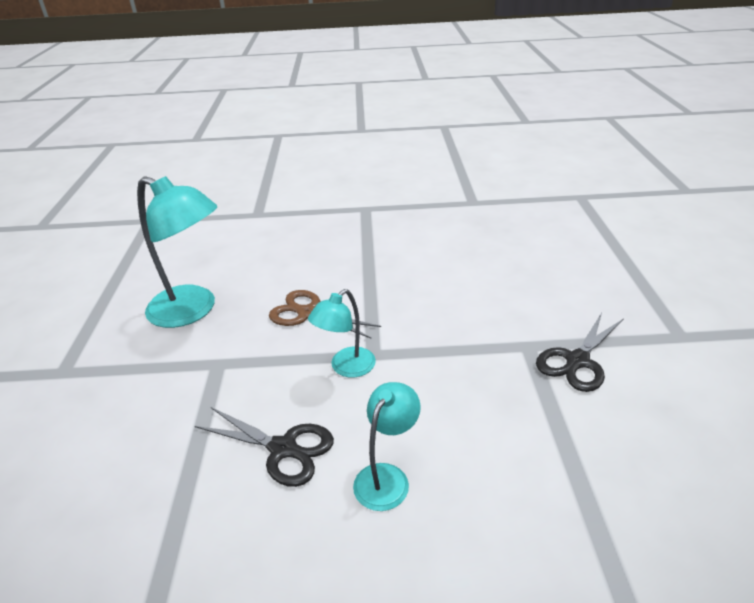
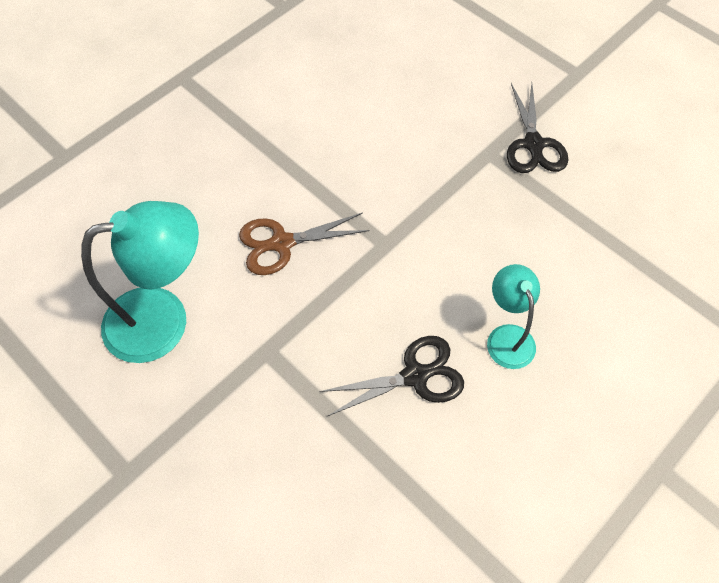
camera: 45 degrees left, 25 degrees up
turquoise lamp [308,289,376,378] -> none

